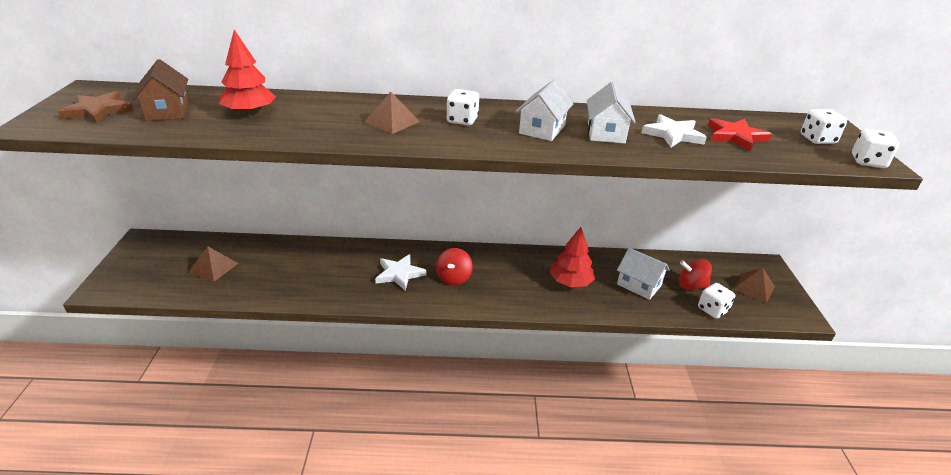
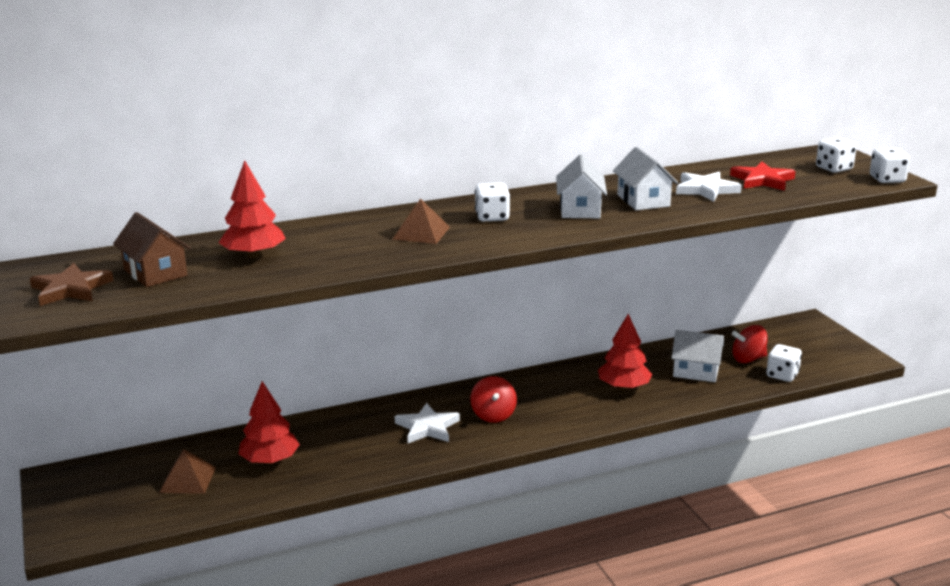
camera: 20 degrees left, 10 degrees down
brown pyramid [733,267,775,303] -> none
none -> red tree [238,381,300,464]

